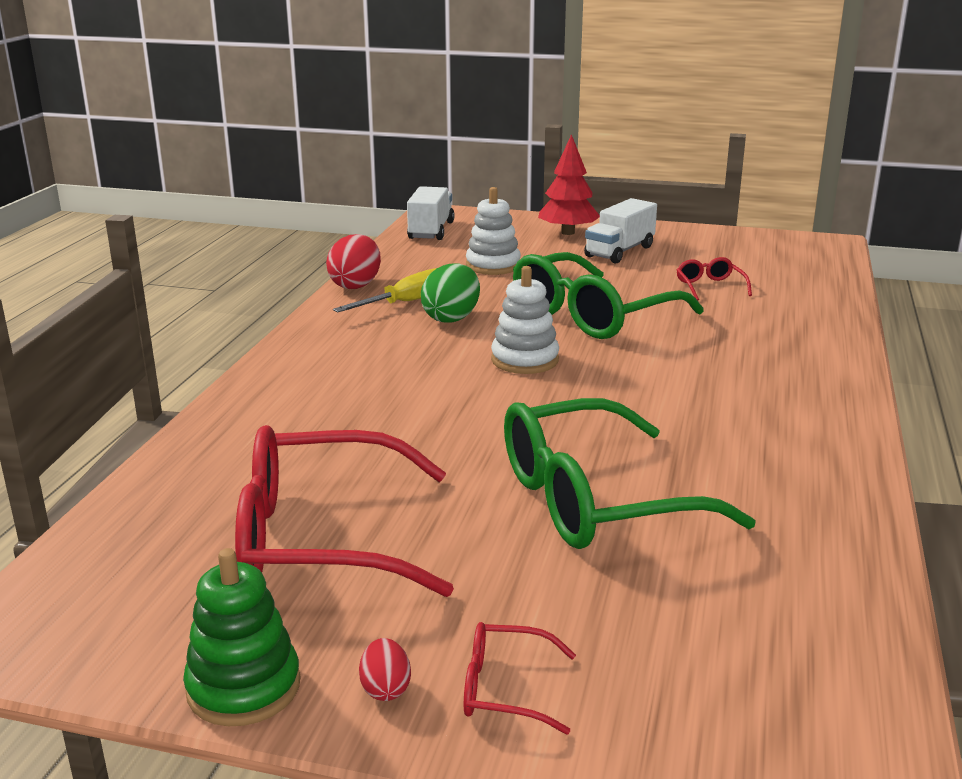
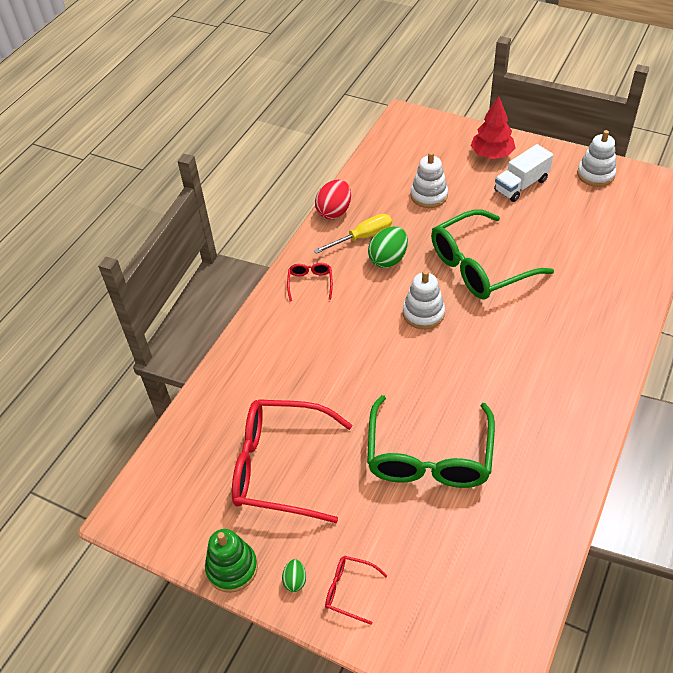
camera: 15 degrees right, 25 degrees up
red egg [359,638,411,701] -> green egg [282,559,306,592]
white truck [407,186,455,240] -> none
green glasses [504,398,756,549] -> green glasses turned 75 degrees counterclockwise [367,395,495,488]
red glasses [677,257,752,301] -> red glasses moved to [287,263,333,301]
none -> white stacking toy [577,130,616,187]

